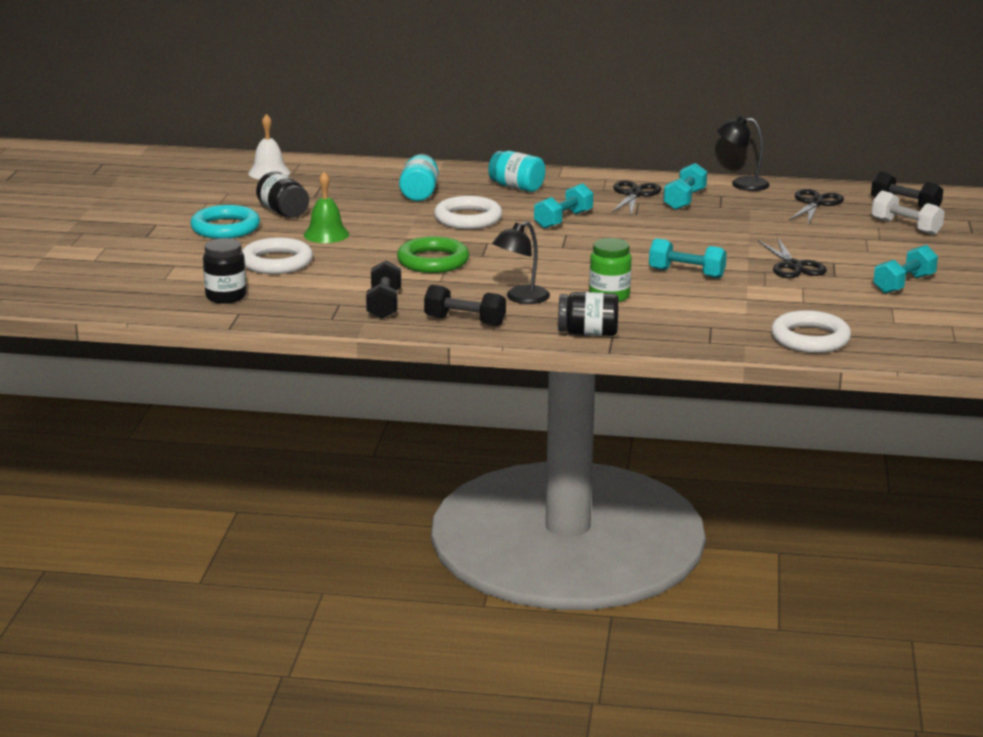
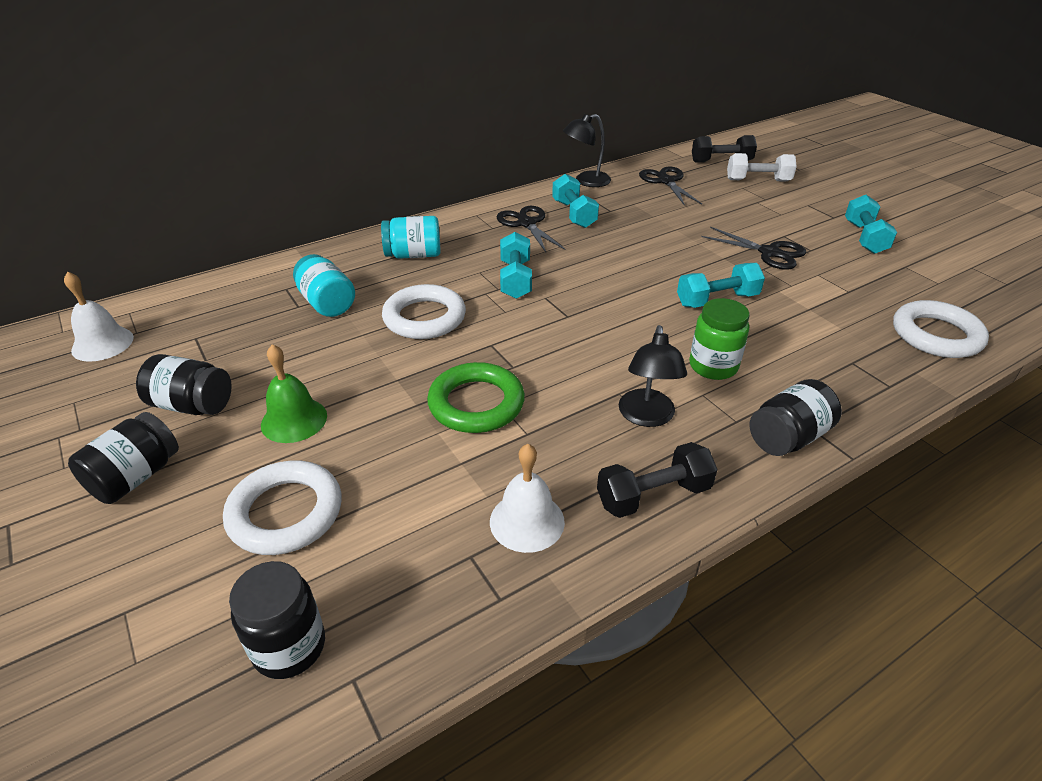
camera: 40 degrees left, 15 degrees up
turquoise ring [190,205,260,239] -> black jar [68,412,179,504]
black dumbbell [366,260,401,319] -> white bell [490,444,565,553]

